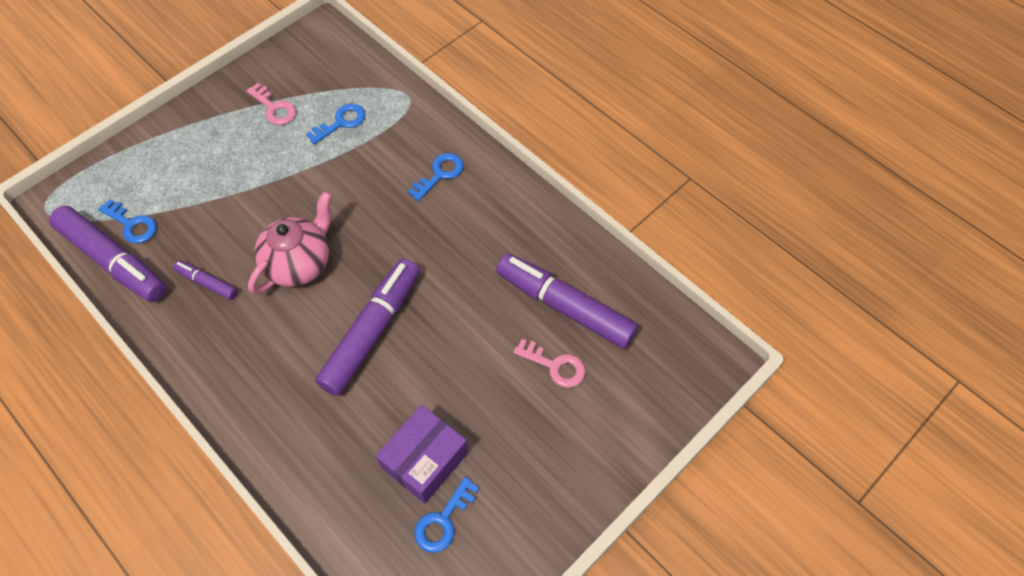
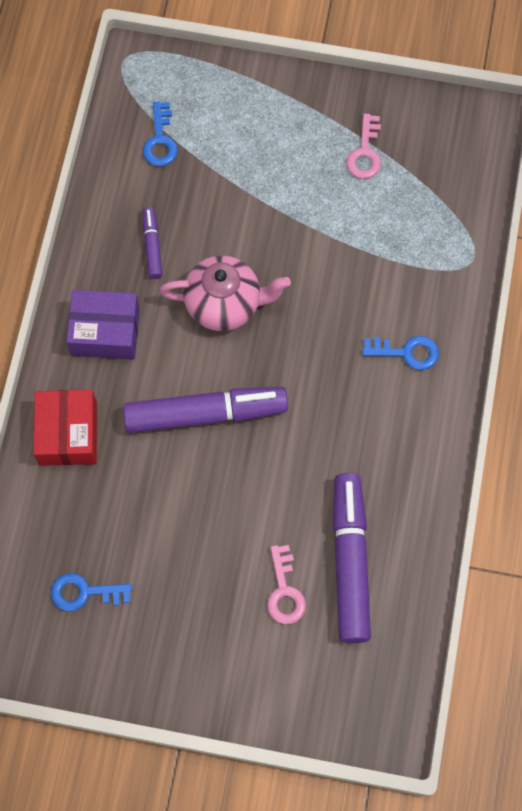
camera: 55 degrees right, 10 degrees up
purple marker [49,206,167,302] -> none
blue key [306,103,366,145] -> none
purple box [376,405,468,504] -> purple box moved to [66,290,140,360]
none -> red box [33,390,97,466]

